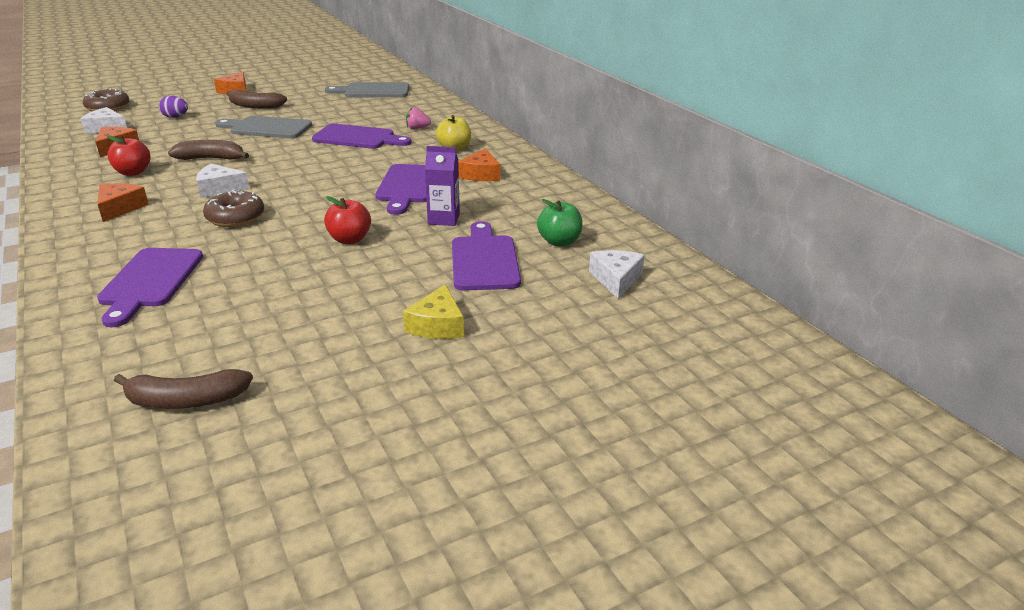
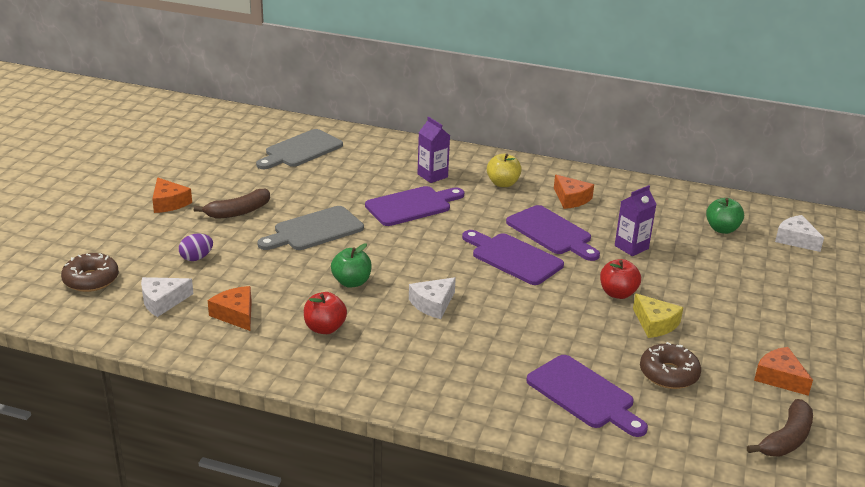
camera: 45 degrees left, 0 degrees up
orange cheese [98,183,149,222] -> orange cheese moved to [754,347,813,396]
brown banana [168,140,249,160] -> green apple [331,243,372,288]
brown donut [203,190,264,227] -> brown donut moved to [640,342,701,389]
yellow cheese [403,284,464,339] -> yellow cheese moved to [633,293,683,338]
pink strawberry [406,108,431,129] -> purple carton [417,117,450,183]
purple cutting board [452,221,521,291] -> purple cutting board moved to [462,230,564,285]

